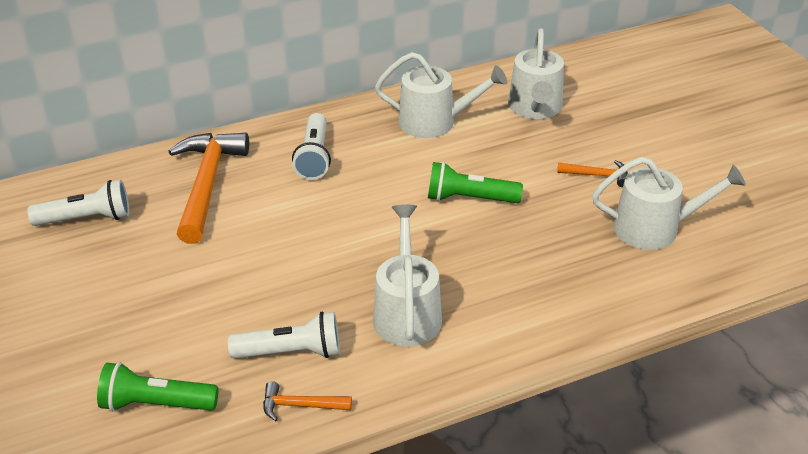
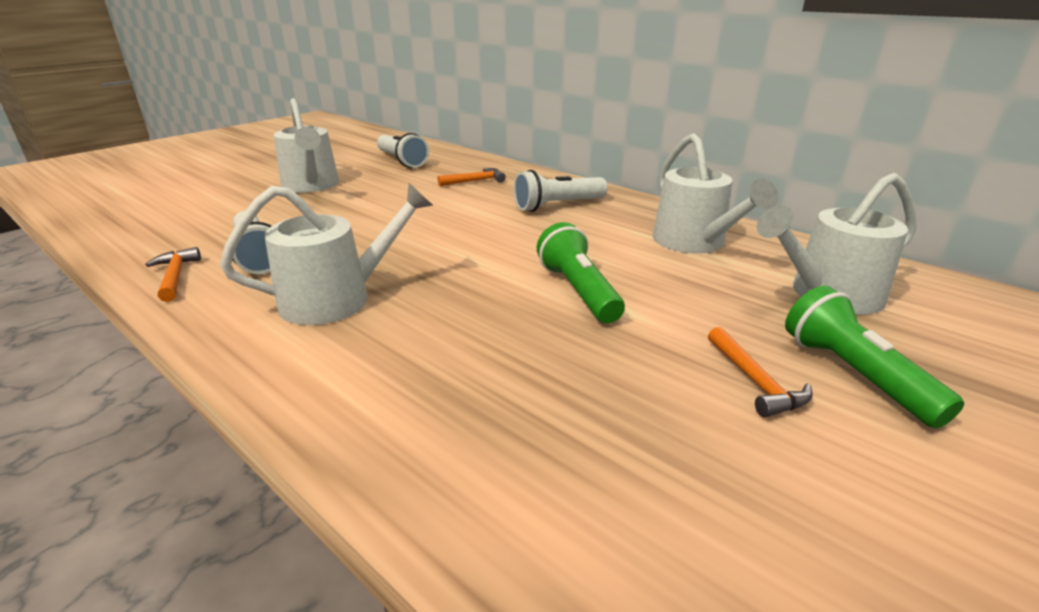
camera: 65 degrees right, 10 degrees down
green flashlight [97,362,219,412] -> green flashlight moved to [785,285,964,428]
orange hammer [168,133,249,244] -> orange hammer [438,168,506,186], size x0.46
white watering can [592,157,746,250] -> white watering can moved to [274,98,339,193]

